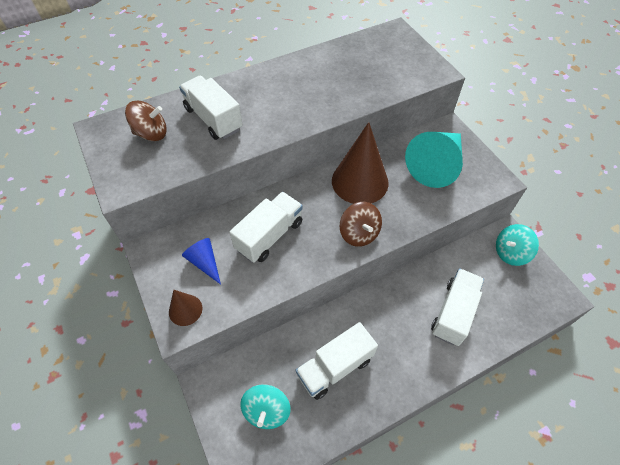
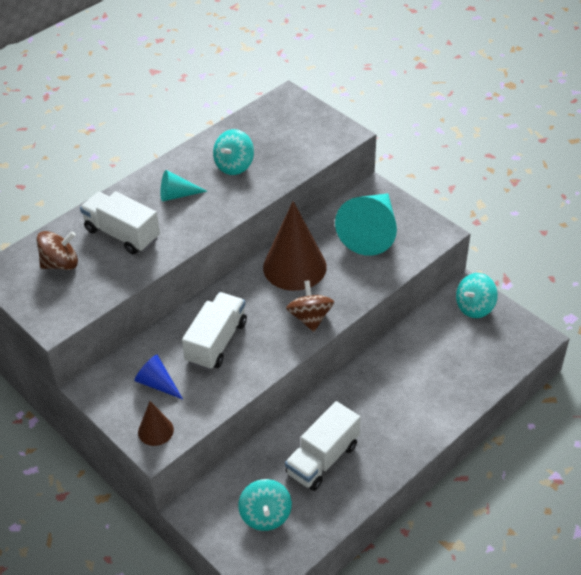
camera: 15 degrees left, 10 degrees down
brown spinning top [340,202,382,247] -> brown spinning top turned 150 degrees counterclockwise [286,280,334,332]
white truck [431,268,484,346] -> none
none -> turquoise cone [160,170,207,202]
none -> turquoise spinning top [213,129,254,175]

